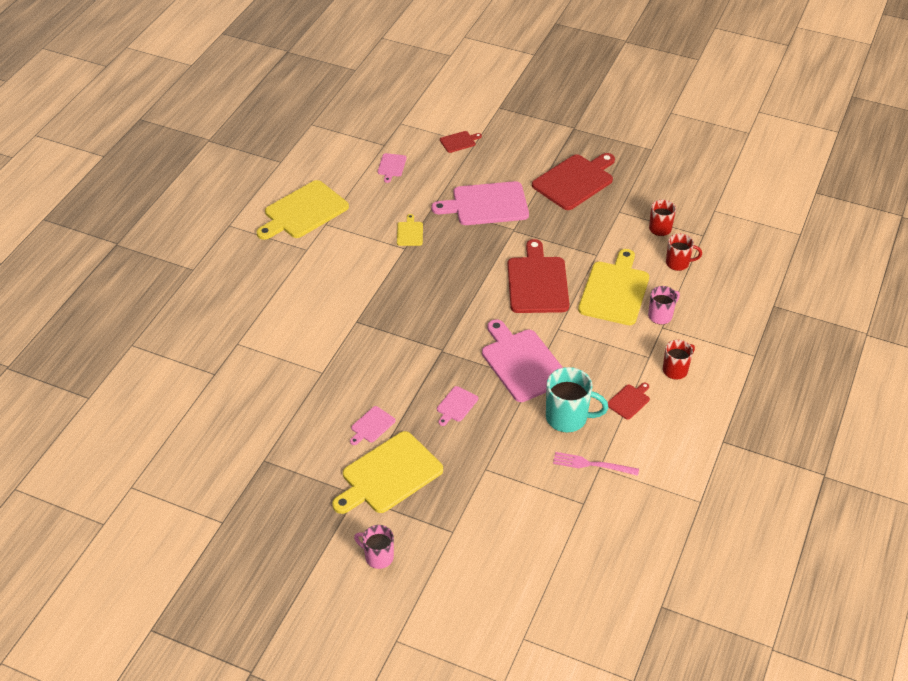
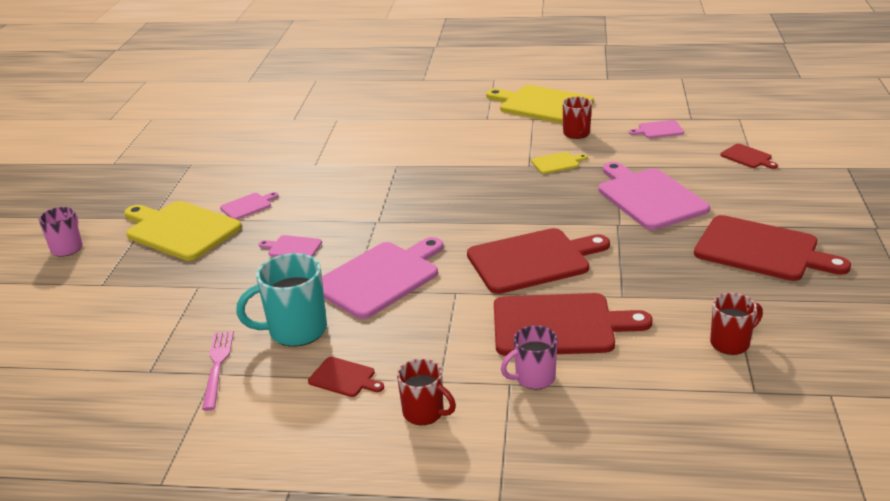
camera: 75 degrees right, 15 degrees down
pink cutting board [350,406,396,445] -> pink cutting board turned 120 degrees clockwise [220,192,279,220]
turquoise mug [546,367,608,433] -> turquoise mug turned 75 degrees clockwise [236,253,327,346]
yellow cutting board [578,249,649,325] -> red cutting board [494,293,653,356]
pink mug [648,286,680,324] -> pink mug turned 120 degrees clockwise [501,325,558,390]
red mug [666,233,702,271] -> red mug moved to [562,97,592,139]

